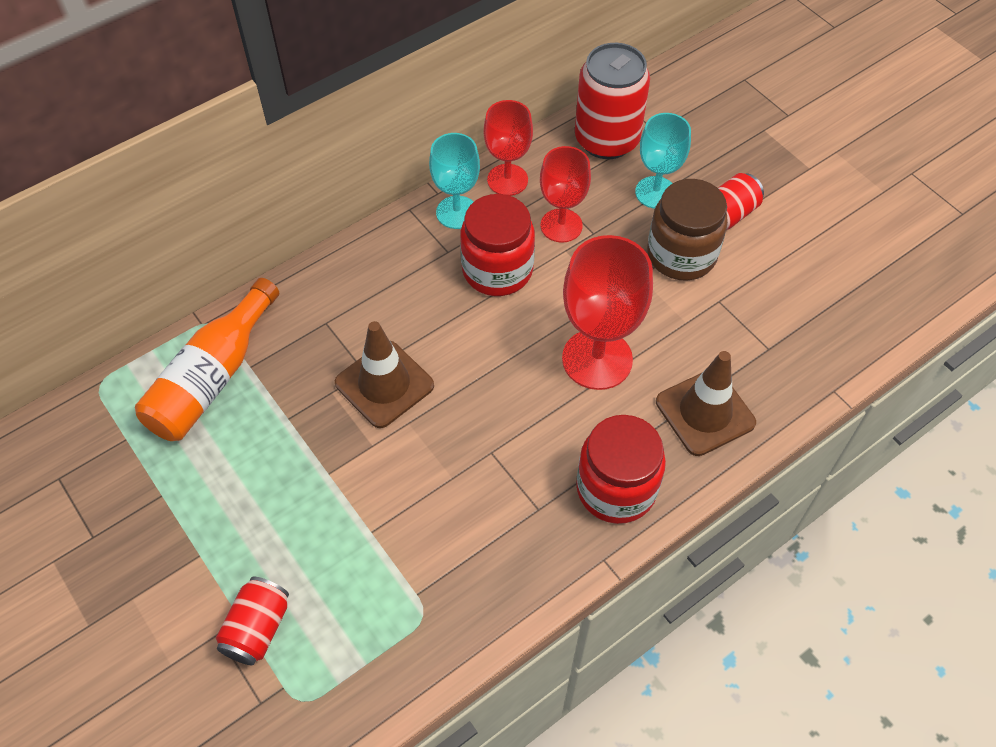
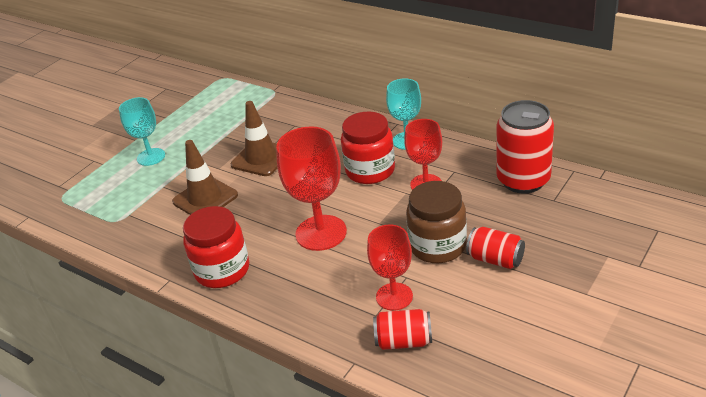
camera: 75 degrees right, 20 degrees down
orange bottle [135,278,279,441] -> none
red can [216,577,289,665] -> red can moved to [373,309,432,350]
red goblet [484,100,533,196] -> red goblet moved to [367,225,413,311]
turquoise goblet [635,113,691,209] -> turquoise goblet moved to [119,97,165,166]
brown traffic cone [656,351,756,456] -> brown traffic cone moved to [172,140,238,215]

